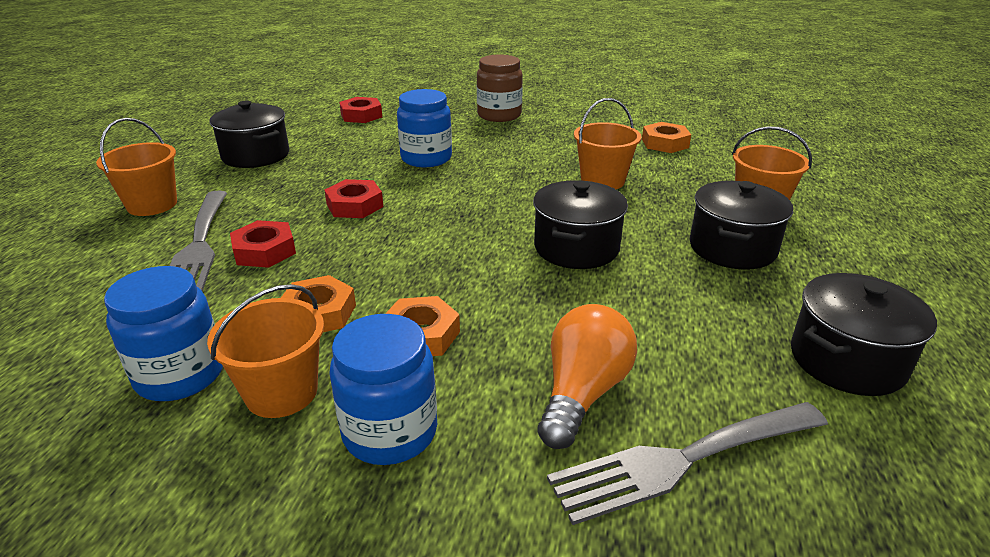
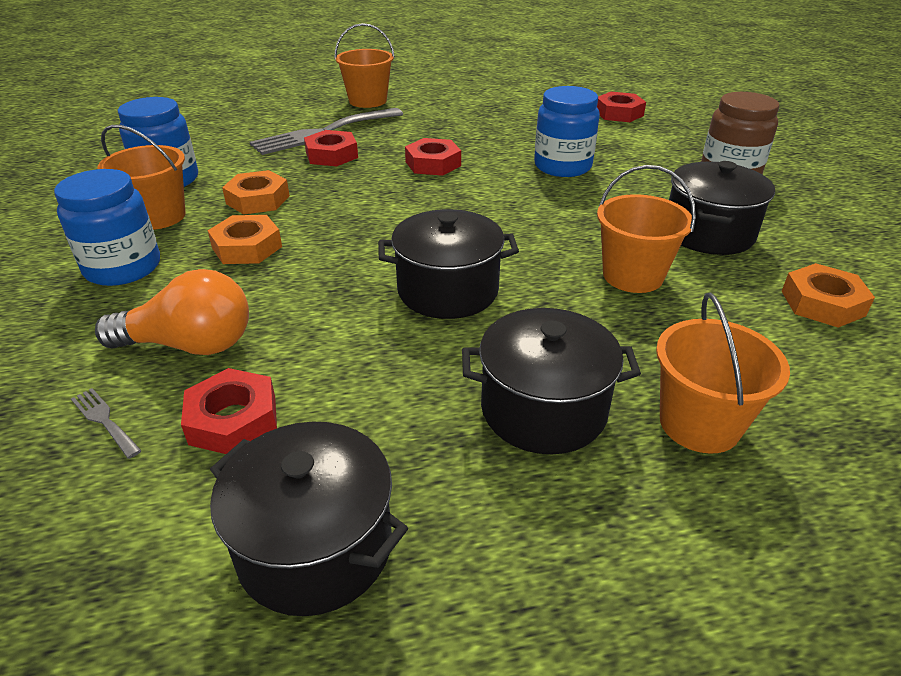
camera: 65 degrees right, 5 degrees up
black pot [209,101,289,168] -> black pot moved to [669,161,775,255]
grey fork [547,402,828,525] -> grey fork [71,388,142,459], size x0.40
none -> red nut [181,368,277,454]

